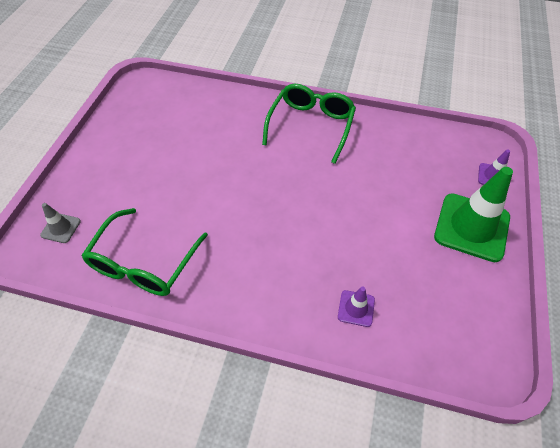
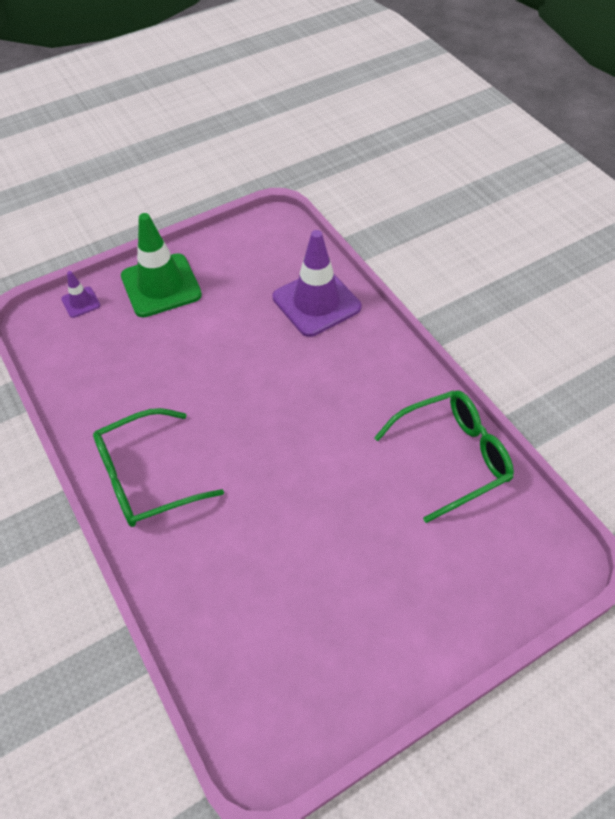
camera: 135 degrees left, 0 degrees up
grey traffic cone [40,203,81,243] -> none
purple traffic cone [338,287,375,327] -> purple traffic cone [273,230,361,337], size x2.17

